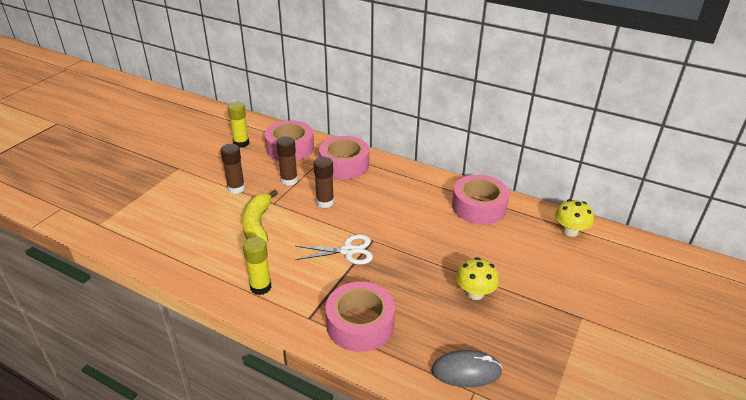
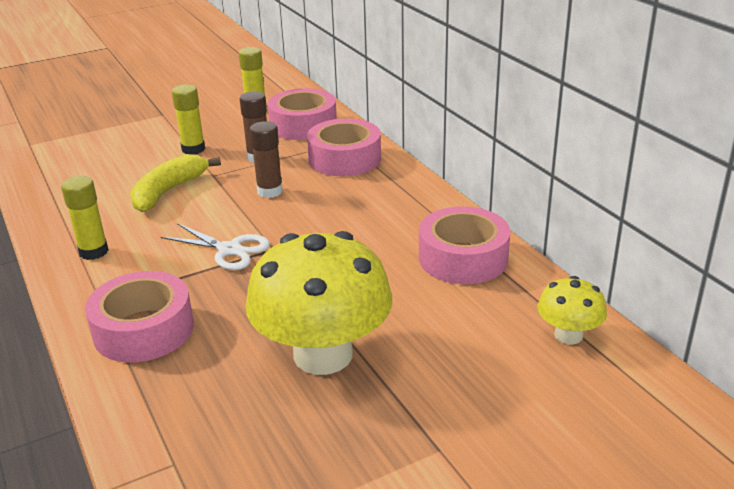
camera: 35 degrees right, 5 degrees down
brown glue stick [220,144,245,194] -> yellow glue stick [172,85,205,155]
grey mouse [431,350,502,387] -> none
yellow mushroom [456,257,499,300] -> yellow mushroom [246,231,392,375], size x2.07

